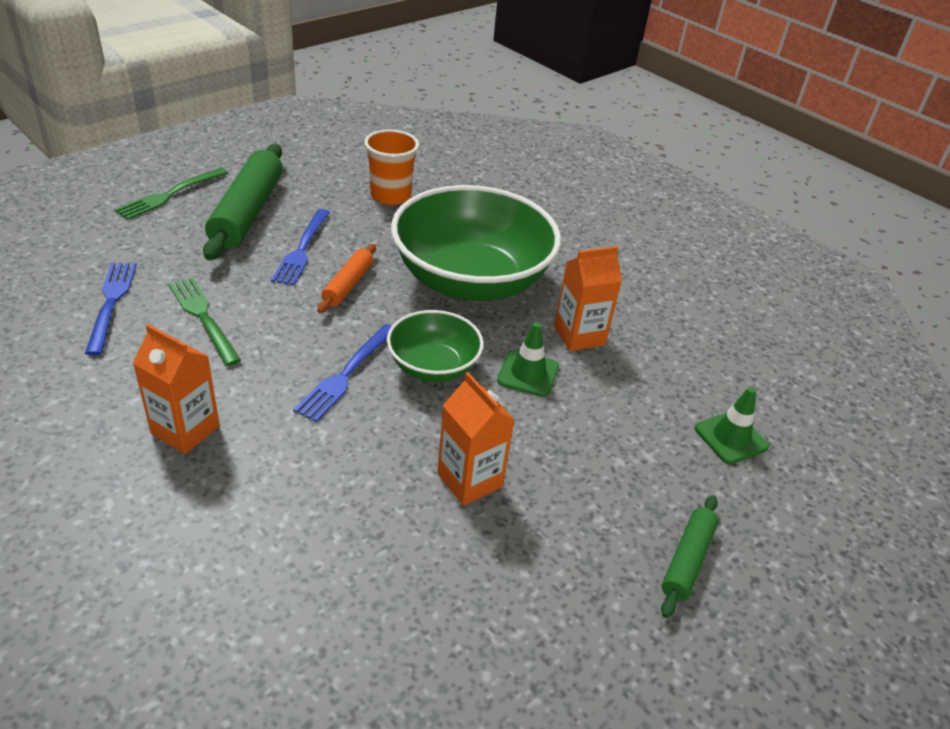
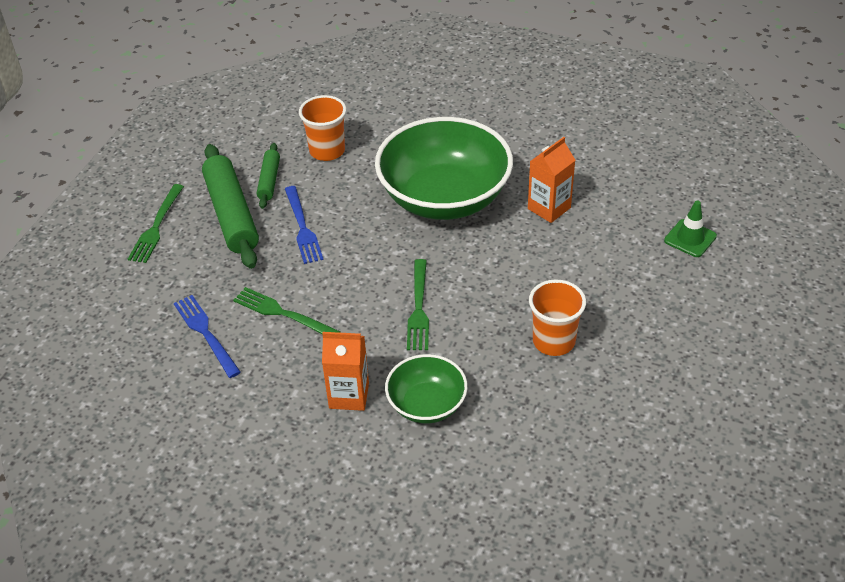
camera: 20 degrees left, 5 degrees up
blue fork [293,324,391,422] -> green fork [407,259,429,350]
orange rolling pin [317,244,376,313] -> none
green bowl [387,310,484,382] -> green bowl moved to [385,354,468,424]
orange carton [437,372,515,506] -> orange cup [529,279,586,356]
green traffic cone [497,322,559,397] -> none
green rolling pin [661,495,719,618] -> green rolling pin moved to [257,143,280,209]

